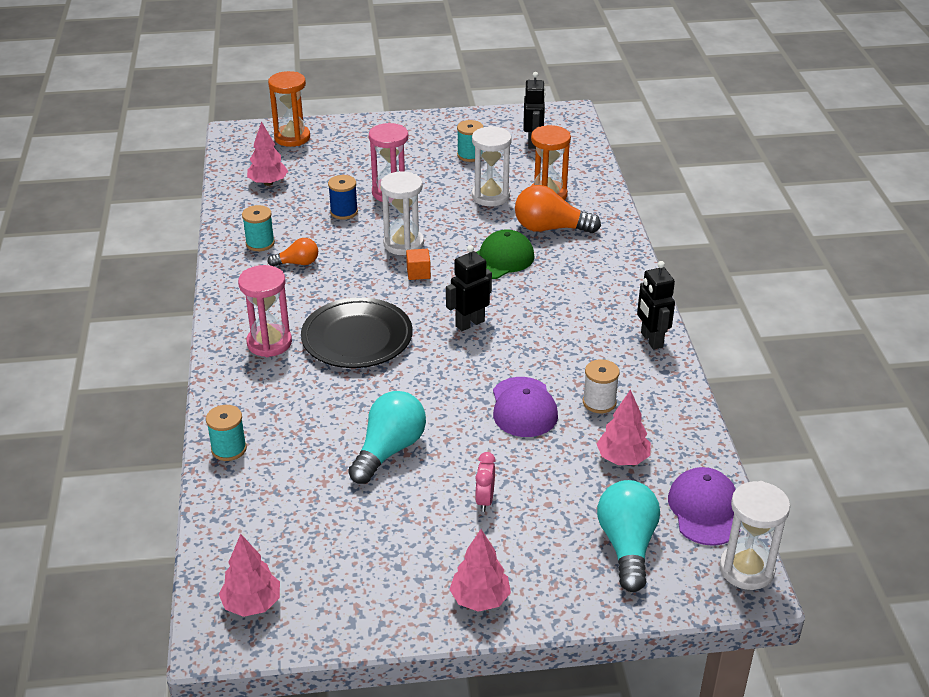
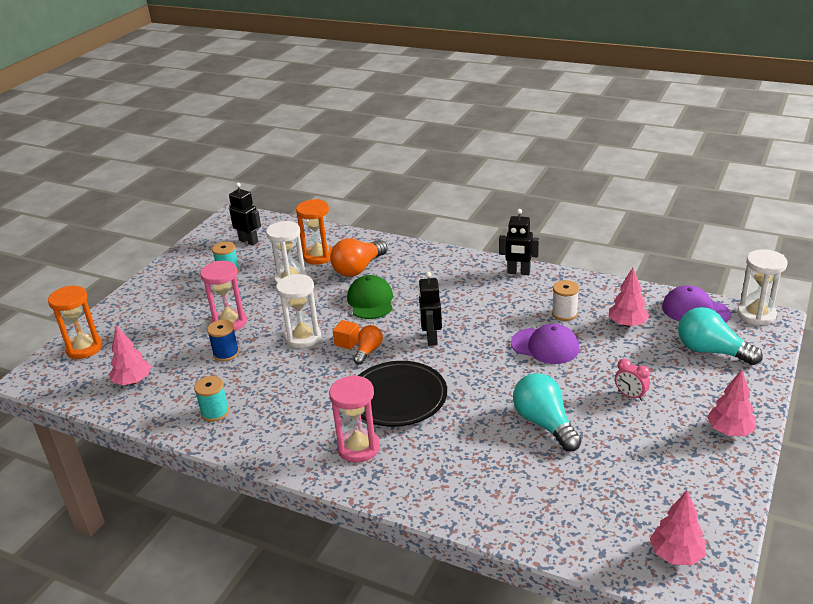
camera: 55 degrees left, 5 degrees down
turquoise spool [206,405,247,461] -> none
orange light bulb [267,238,318,266] -> orange light bulb moved to [354,325,383,365]

